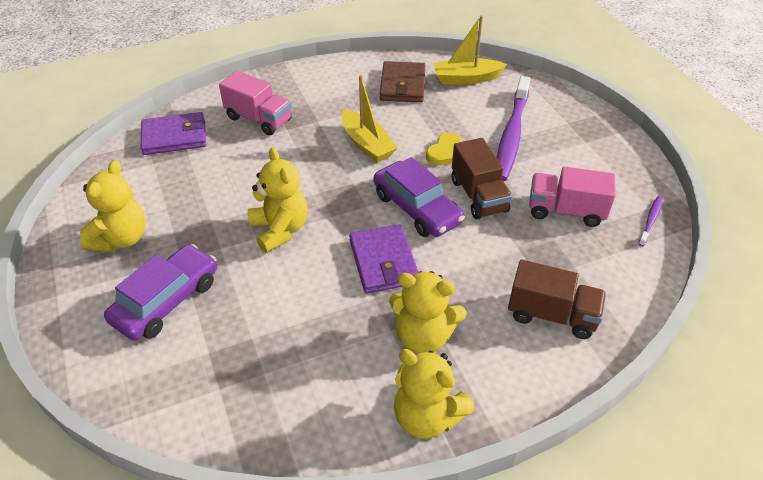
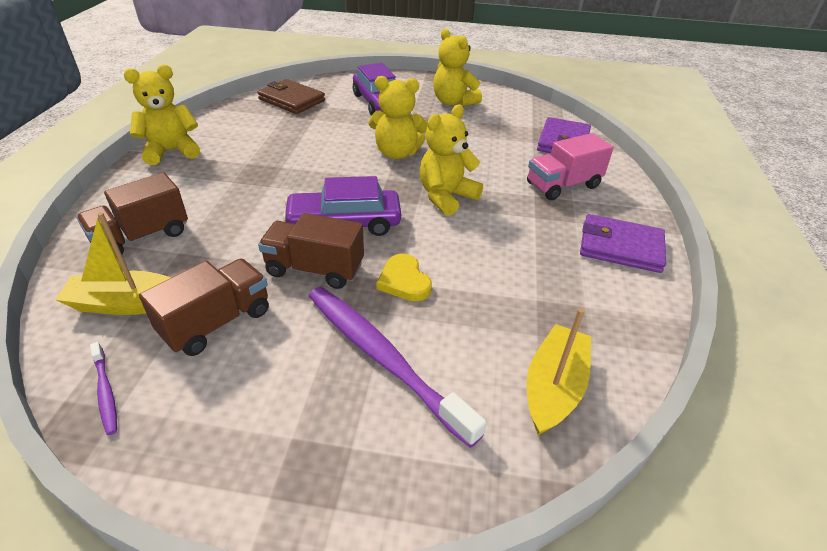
camera: 120 degrees right, 5 degrees down
yellow boat [342,75,397,163] -> yellow boat moved to [55,212,171,315]
purple wallet [349,224,419,293] -> purple wallet moved to [580,214,666,273]
brown wallet [380,61,426,102] -> brown wallet moved to [257,79,325,114]
yellow teddy bear [389,271,467,354] -> yellow teddy bear moved to [419,104,483,216]
pink truck [529,167,616,227] -> brown truck [139,259,269,356]

